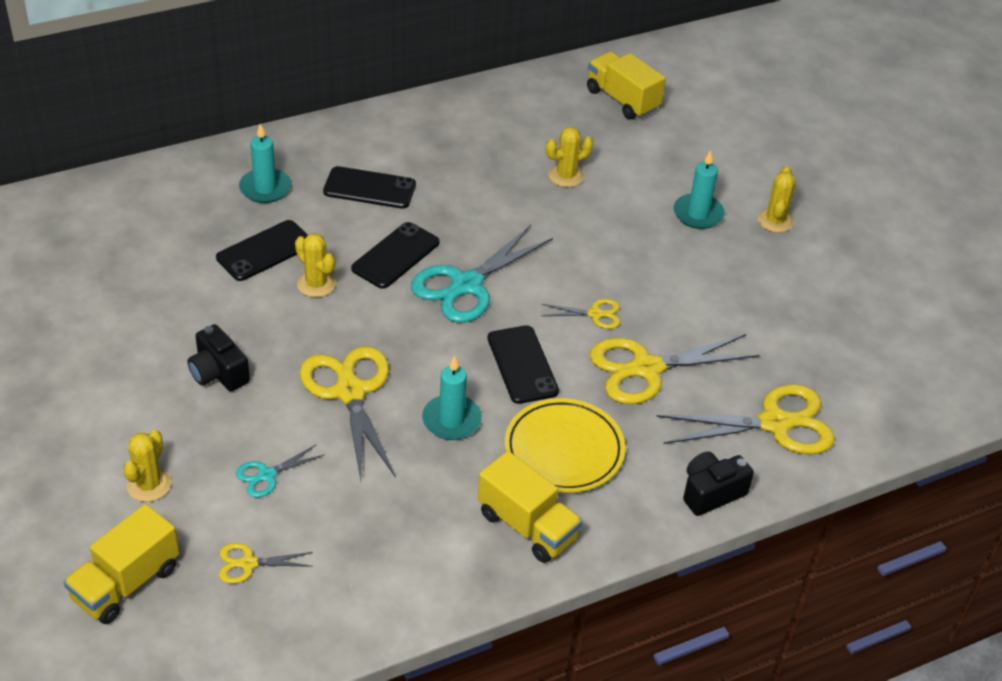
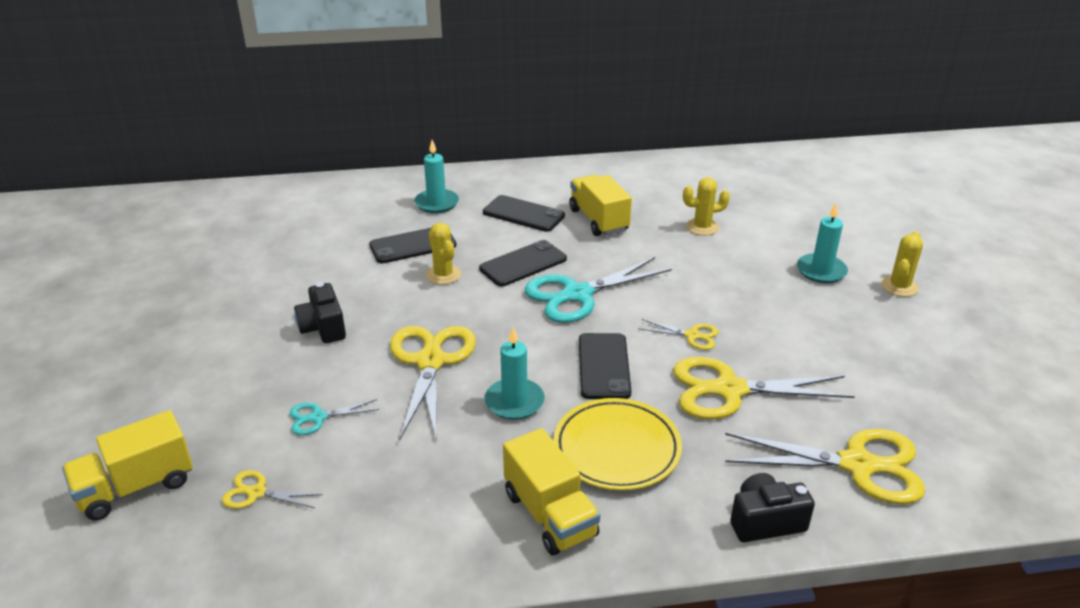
camera: 20 degrees right, 10 degrees down
yellow cactus [123,430,171,502] -> none
yellow truck [587,51,666,120] -> yellow truck moved to [569,175,632,236]

